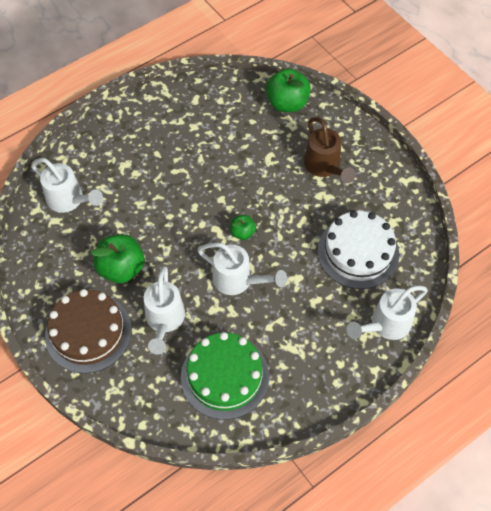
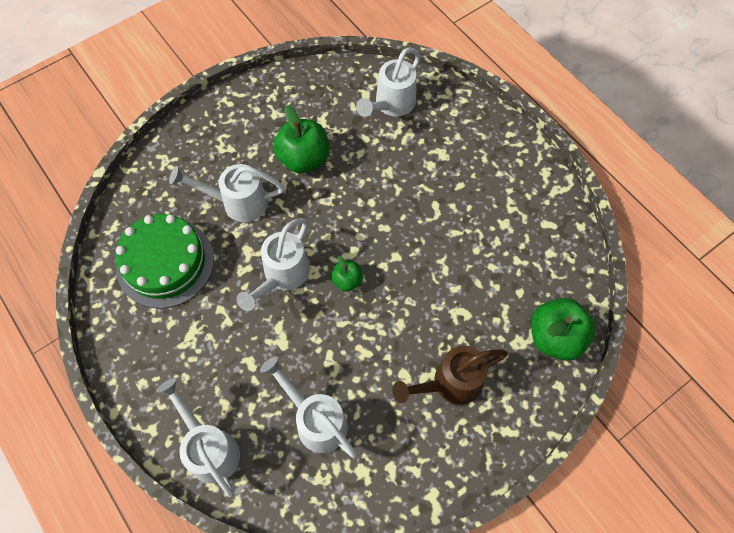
camera: 90 degrees right, 5 degrees up
brown cake [45,289,132,373] -> none
white cake [318,211,399,289] -> white watering can [260,356,357,458]

